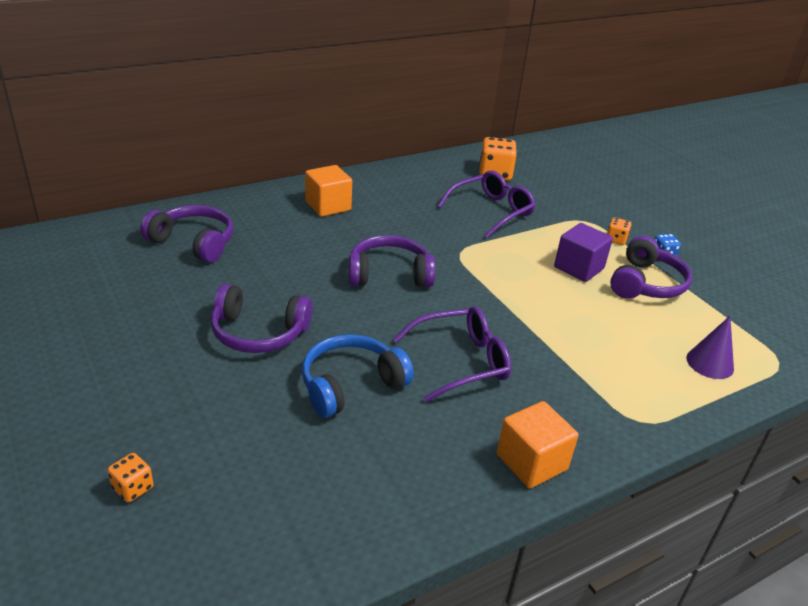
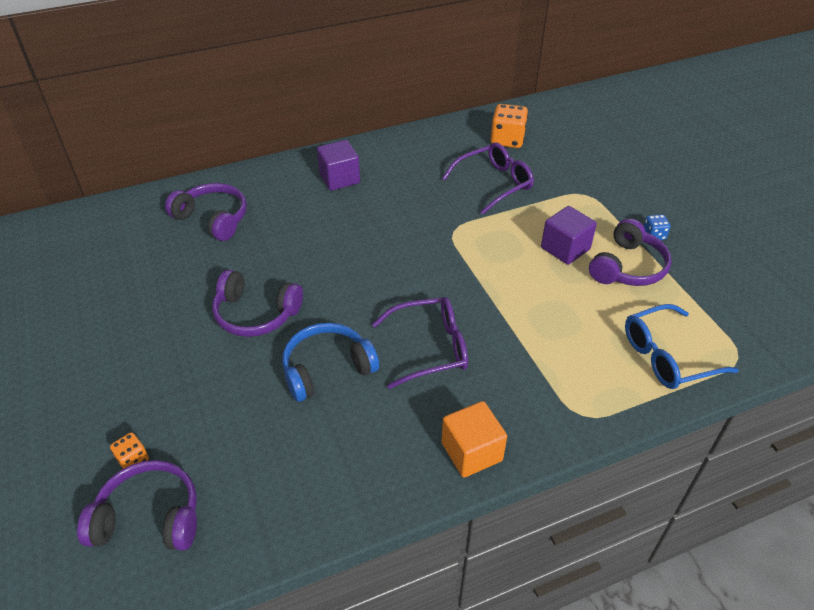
camera: 10 degrees right, 10 degrees up
orange cube [305,165,352,217] -> purple cube [317,140,360,191]
purple headphones [349,235,436,287] -> purple headphones moved to [77,460,197,551]
orange dice [607,218,631,245] -> none
purple cone [686,316,734,379] -> blue glasses [625,304,739,389]

